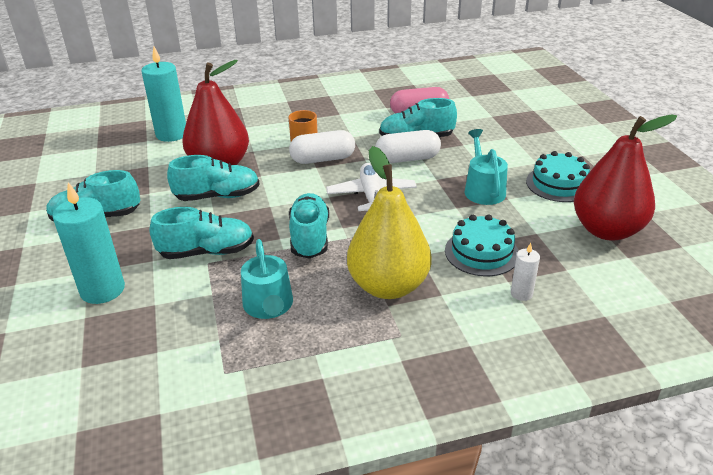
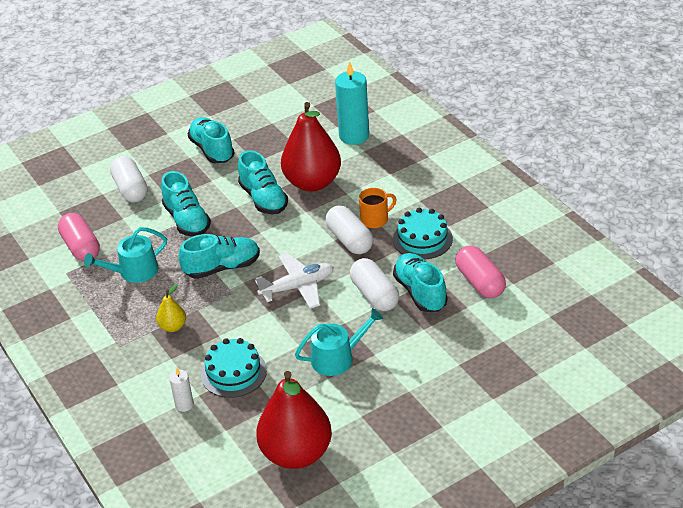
camera: 75 degrees right, 5 degrees up
turquoise candle [52,182,125,304] -> white capsule [110,156,148,203]
yellow pear [347,146,431,299] -> yellow pear [156,284,186,332], size x0.44
turquoise cake [526,151,590,202] -> turquoise cake moved to [393,208,453,260]
none -> pink capsule [58,213,100,262]

